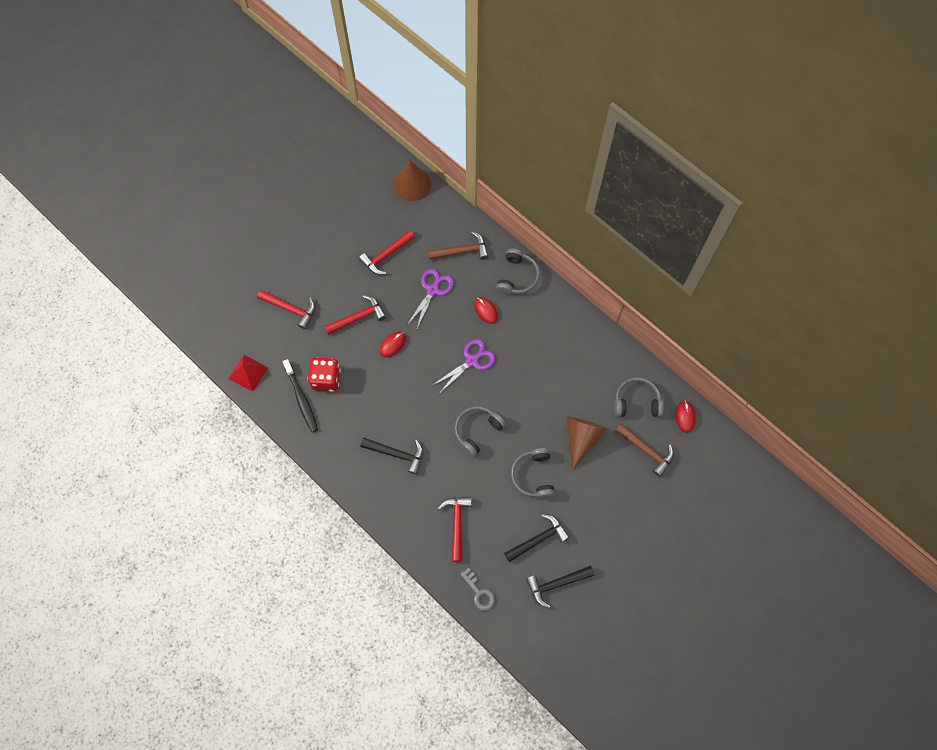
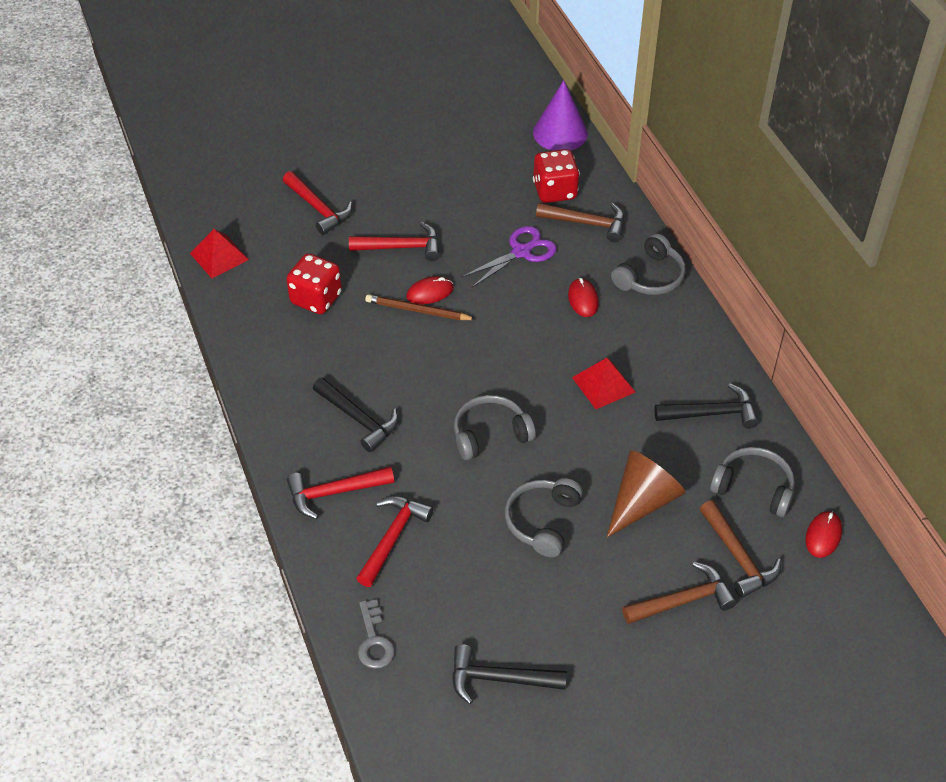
camera: 25 degrees right, 20 degrees down
black toothbrush [283,359,318,433] -> none
red hammer [359,230,415,275] -> red hammer moved to [287,466,394,519]
brown cone [394,161,431,201] -> purple cone [533,80,588,151]
purple scissors [433,339,496,393] -> none
black hammer [504,514,570,562] -> black hammer moved to [654,383,759,429]
none -> brown pencil [365,294,476,320]
none -> red dice [533,149,580,203]
none -> red pyramid [572,358,635,409]
none -> brown hammer [622,562,737,624]

